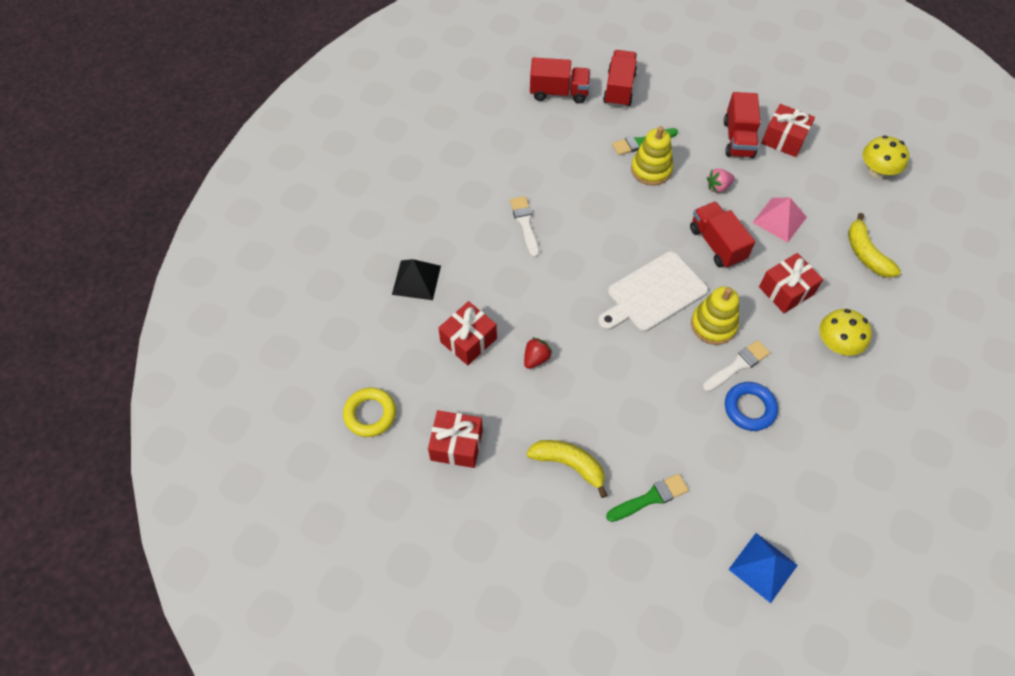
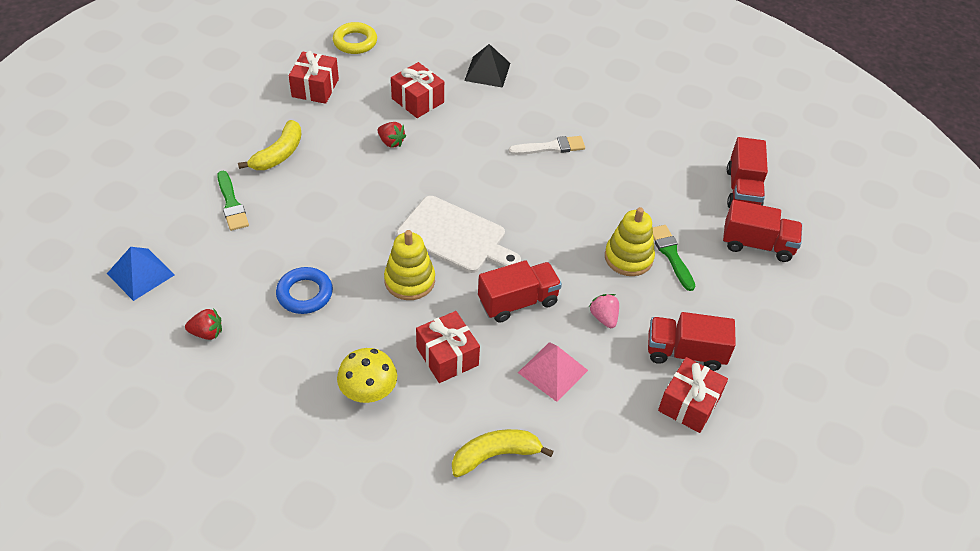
camera: 90 degrees right, 10 degrees down
white cutting board [598,251,708,332] -> white cutting board turned 150 degrees clockwise [397,196,521,273]
white brush [703,340,770,392] -> none
yellow mushroom [862,135,909,178] -> none
none -> red strawberry [185,309,222,340]

